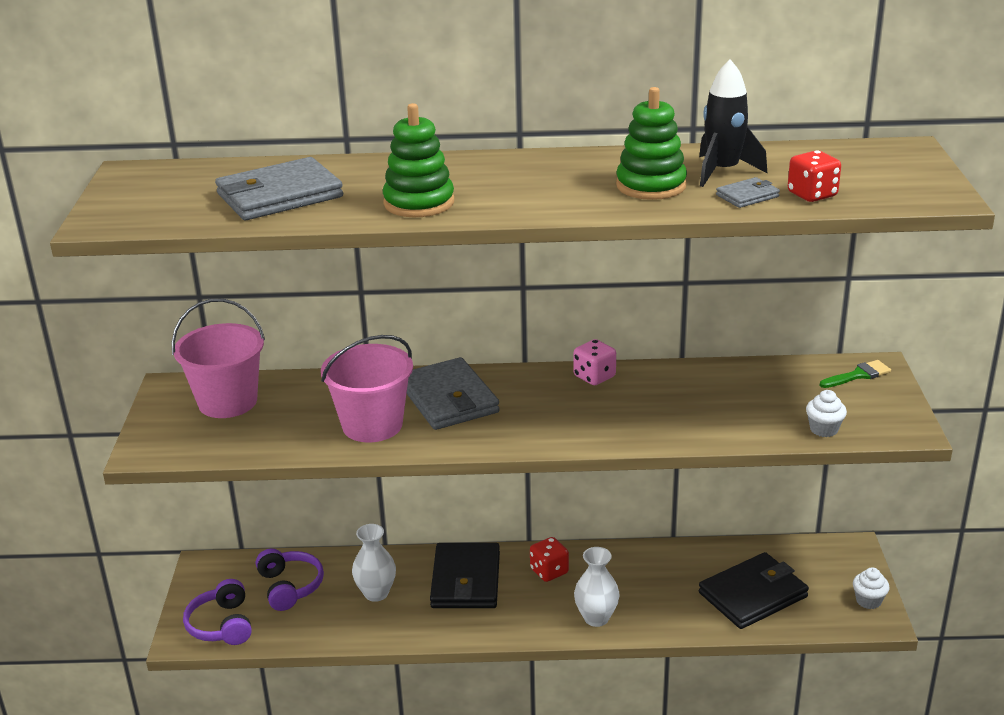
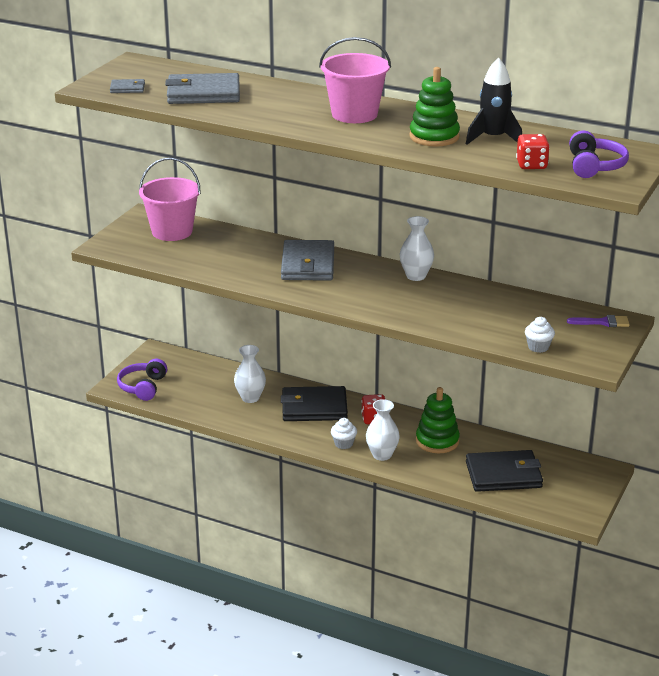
camera: 25 degrees right, 0 degrees up
purple headphones [256,549,324,611] -> purple headphones moved to [569,130,629,178]
pink bucket [321,335,413,442] -> pink bucket moved to [319,37,391,123]
green stacking toy [383,103,454,217] -> green stacking toy moved to [416,387,460,453]
black wallet [430,543,500,608] -> black wallet turned 60 degrees clockwise [281,386,348,421]
pink dice [574,339,616,385] -> white vase [400,216,434,281]
grey wallet [716,177,780,208] -> grey wallet moved to [110,79,145,93]
green brush [820,360,891,388] -> purple brush [567,315,630,327]
white cupcake [853,567,890,609] -> white cupcake moved to [331,418,357,449]

